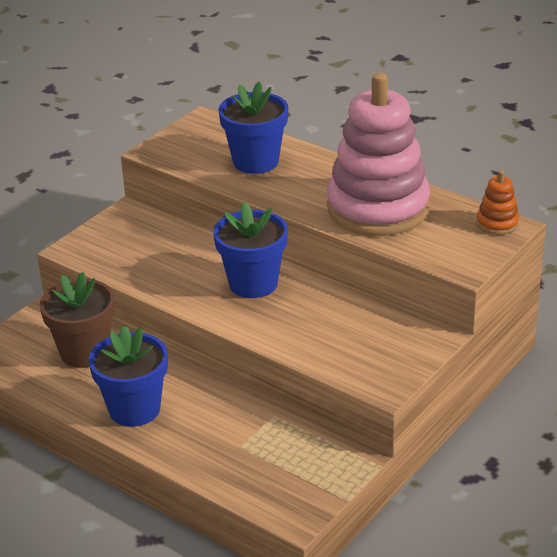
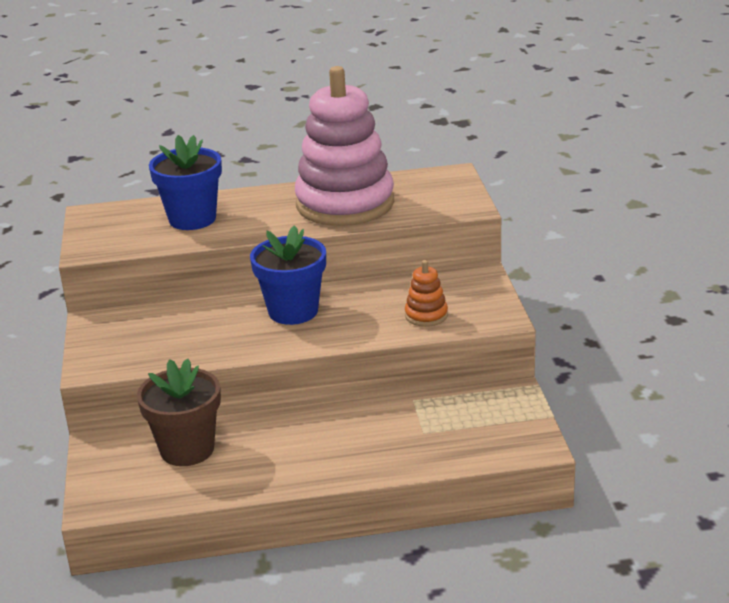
camera: 45 degrees left, 5 degrees down
blue flower pot [89,325,168,427] -> none
orange stacking toy [476,170,519,235] -> orange stacking toy moved to [405,260,448,327]

